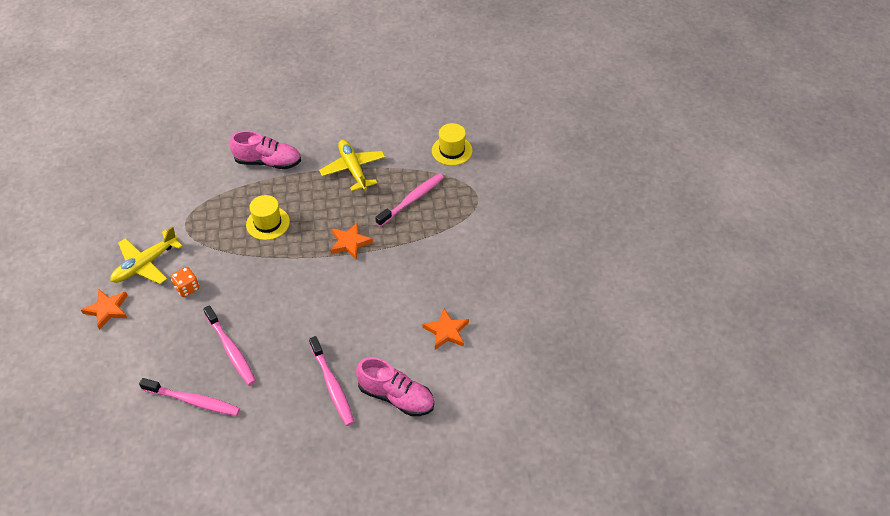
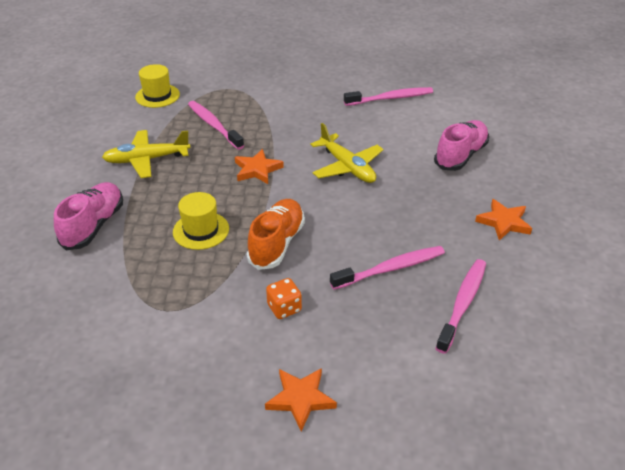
camera: 80 degrees left, 10 degrees down
yellow plane [110,226,183,284] -> yellow plane moved to [310,123,384,183]
pink toothbrush [309,336,354,426] -> pink toothbrush moved to [344,87,433,106]
orange star [423,308,469,349] -> orange star moved to [475,199,532,241]
none -> orange shoe [246,199,305,270]

